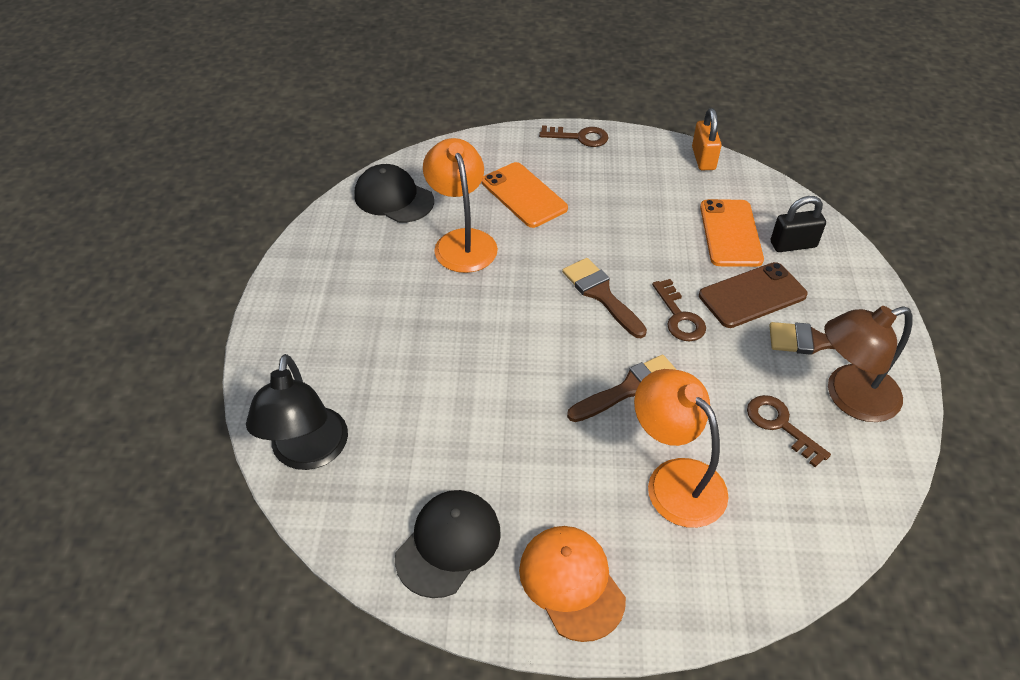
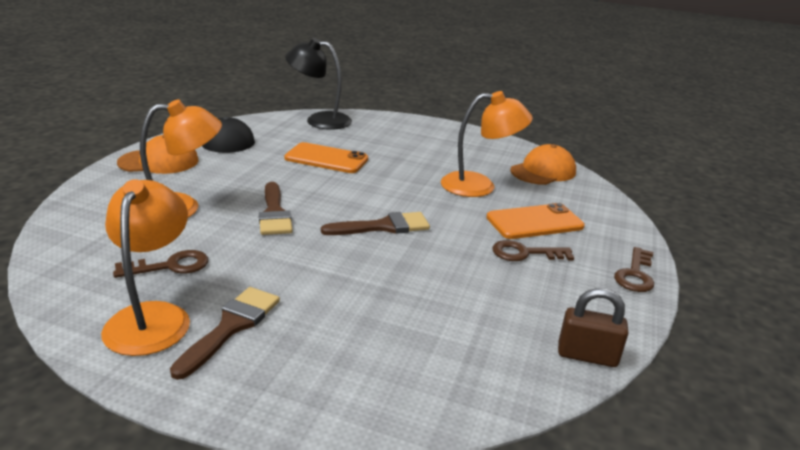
camera: 105 degrees right, 20 degrees down
black cap [354,164,434,223] -> orange cap [510,144,576,185]
brown key [652,279,706,341] -> brown key moved to [492,240,574,261]
orange padlock [692,108,722,170] -> brown padlock [558,288,629,367]
brown phone [699,262,808,328] -> none
orange phone [700,199,764,267] -> orange phone moved to [284,142,368,173]
black padlock [771,196,826,252] -> none
brown lamp [824,306,913,422] -> orange lamp [101,179,190,356]

